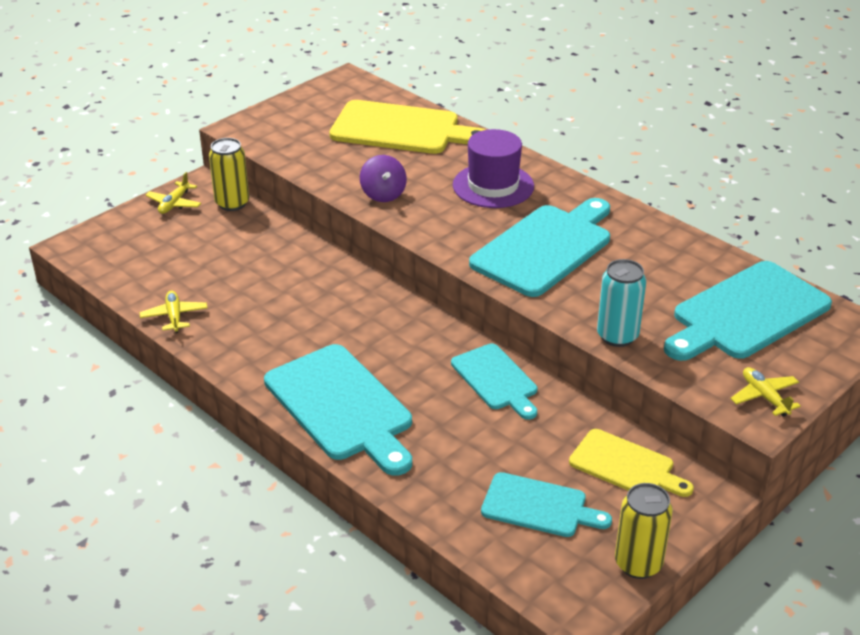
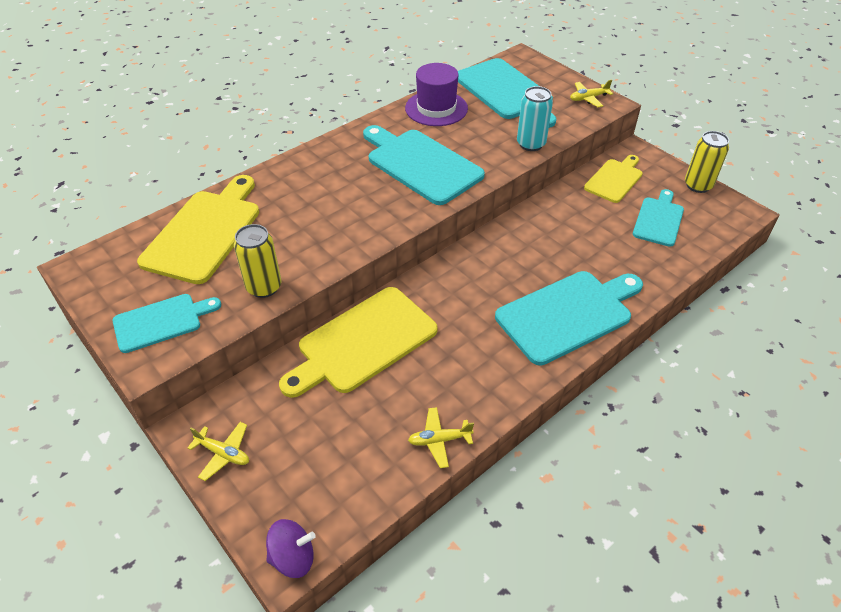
camera: 85 degrees left, 10 degrees up
yellow can [209,138,249,211] -> yellow can moved to [234,224,282,298]
purple spinning top [360,155,407,202] -> purple spinning top moved to [266,519,316,578]
turquoise cutting board [451,343,537,420] -> turquoise cutting board moved to [113,294,221,353]
purple hat [453,129,534,208] -> purple hat moved to [405,63,468,126]
none -> yellow cutting board [279,287,438,398]

